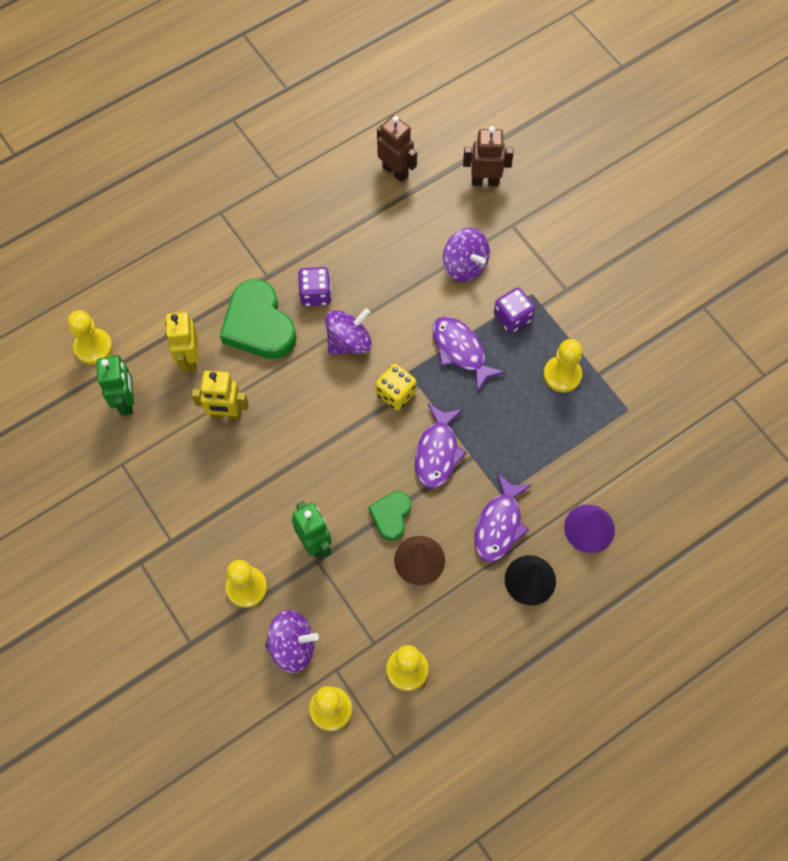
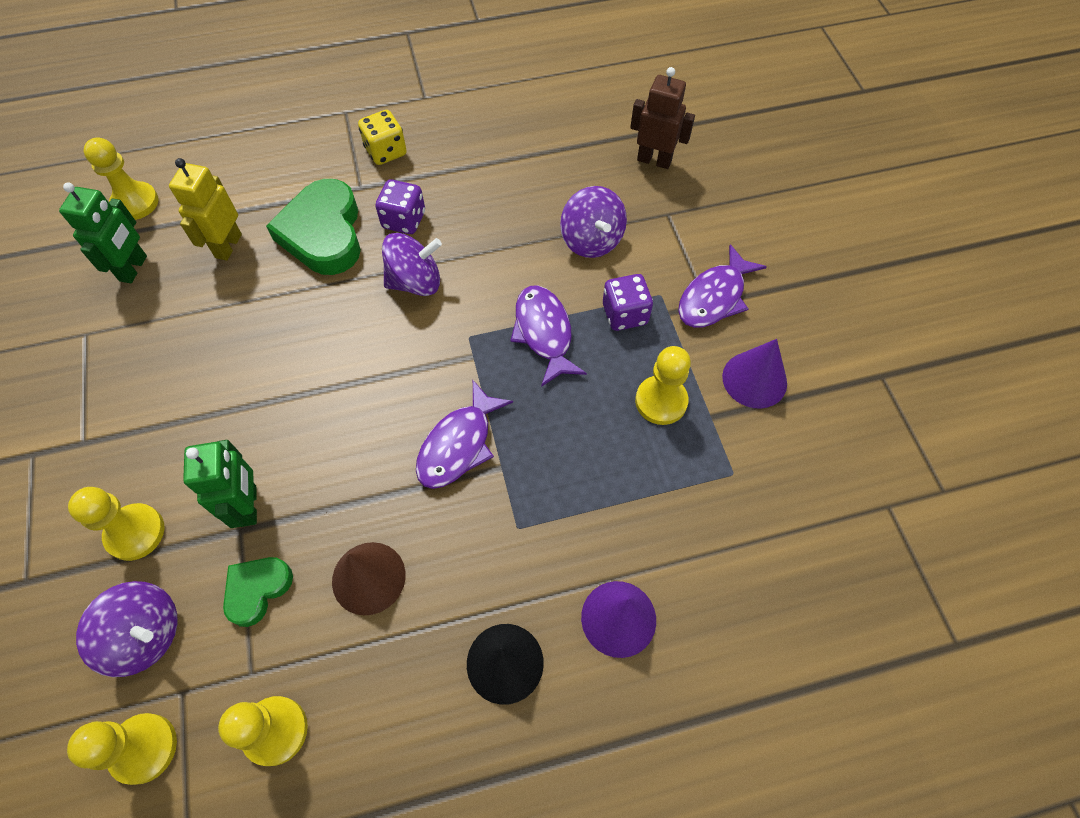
camera: 20 degrees right, 5 degrees down
yellow robot [191,371,249,420] -> none
green heart [369,491,411,541] -> green heart moved to [223,557,293,627]
yellow dice [376,364,417,410] -> yellow dice moved to [358,110,407,165]
brown robot [377,115,417,182] -> none
purple fish [474,473,532,562] -> purple fish moved to [678,244,767,328]
none -> purple cone [722,339,787,409]

